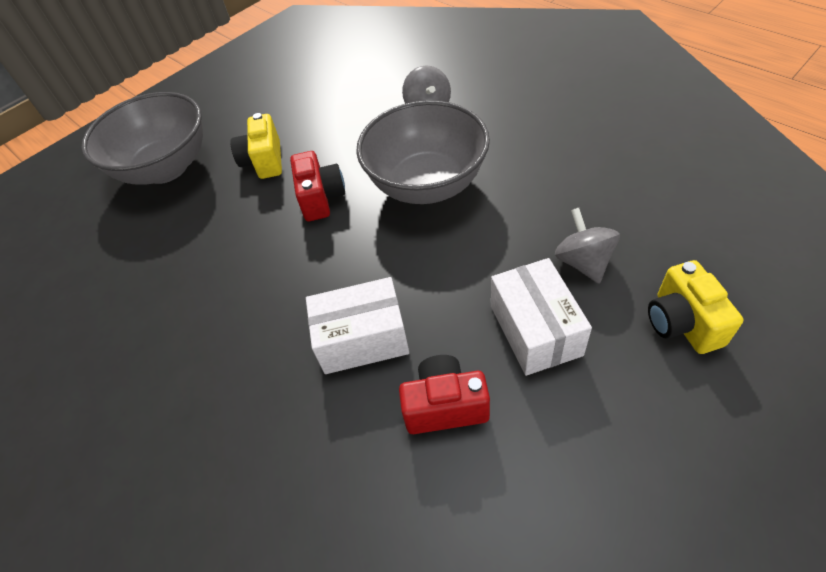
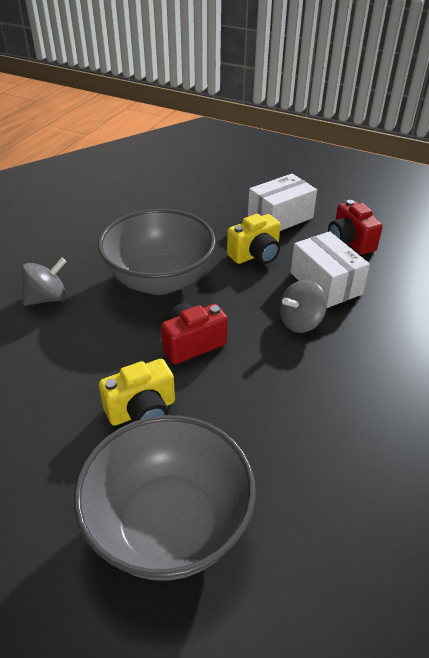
camera: 115 degrees left, 10 degrees down
grey spinning top [555,208,620,283] -> grey spinning top moved to [279,280,327,333]
yellow camera [648,260,743,354] -> yellow camera moved to [227,214,281,264]

